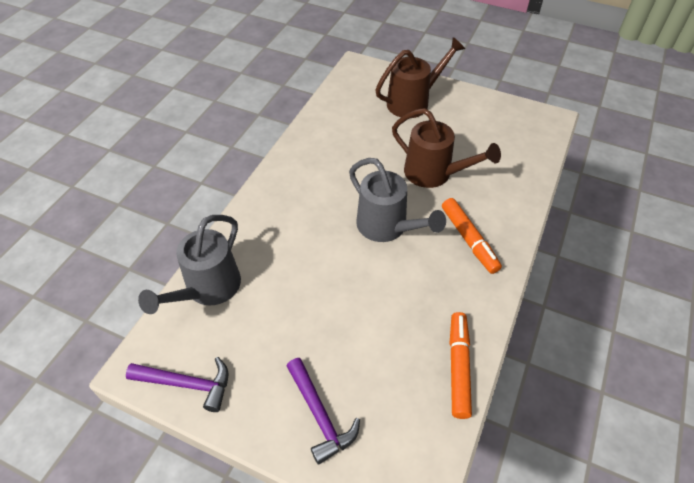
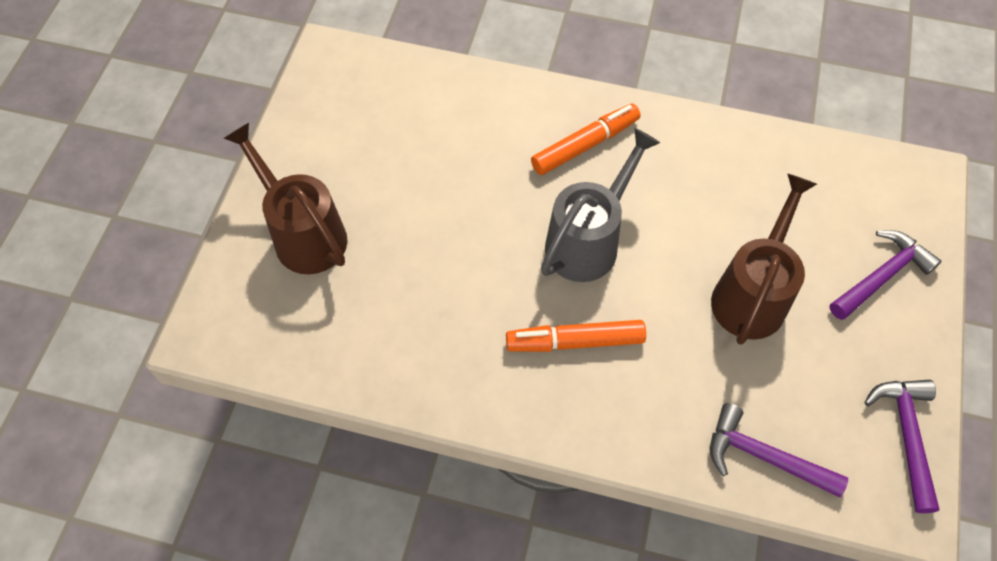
camera: 100 degrees left, 10 degrees up
grey watering can [138,215,241,314] -> purple hammer [710,403,848,497]
brown watering can [392,108,501,188] -> brown watering can moved to [711,173,817,345]
orange marker [450,312,472,419] -> orange marker moved to [506,320,646,352]

